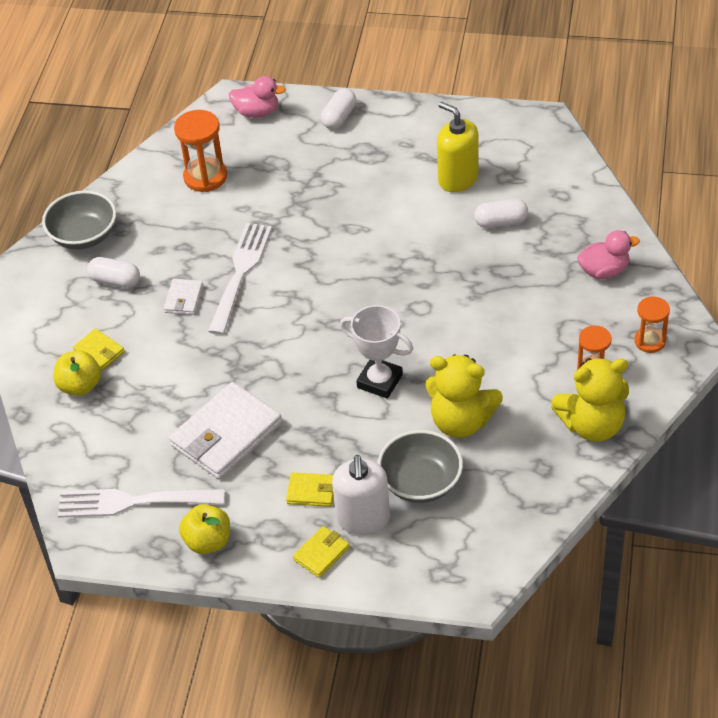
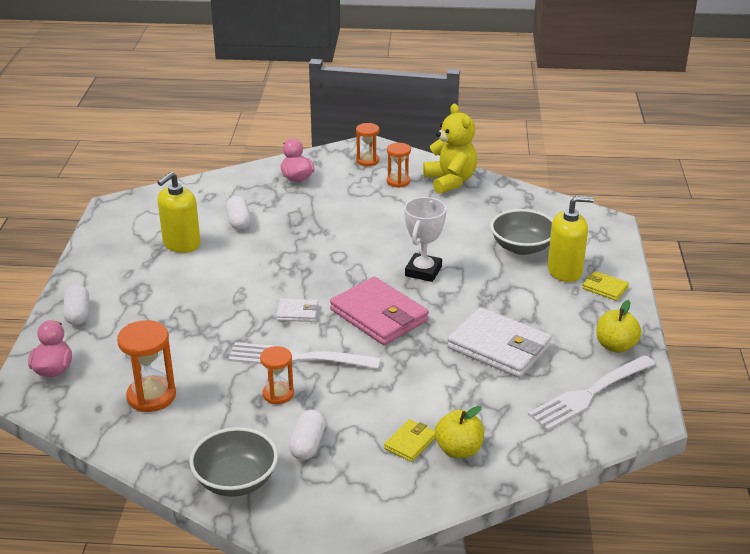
camera: 100 degrees left, 15 degrees down
white fork [58,489,225,518] -> white fork turned 60 degrees clockwise [528,355,655,430]
white wallet [164,279,203,315] -> white wallet moved to [276,299,318,322]
yellow wallet [286,472,334,507] -> none
white capsule [321,88,356,129] -> white capsule turned 60 degrees clockwise [63,284,89,325]
white soap dispenser [332,455,390,535] -> yellow soap dispenser [547,196,594,282]
yellow teddy bear [425,355,503,438] -> none
none -> orange hourglass [260,346,294,404]
none -> pink wallet [330,277,429,345]

